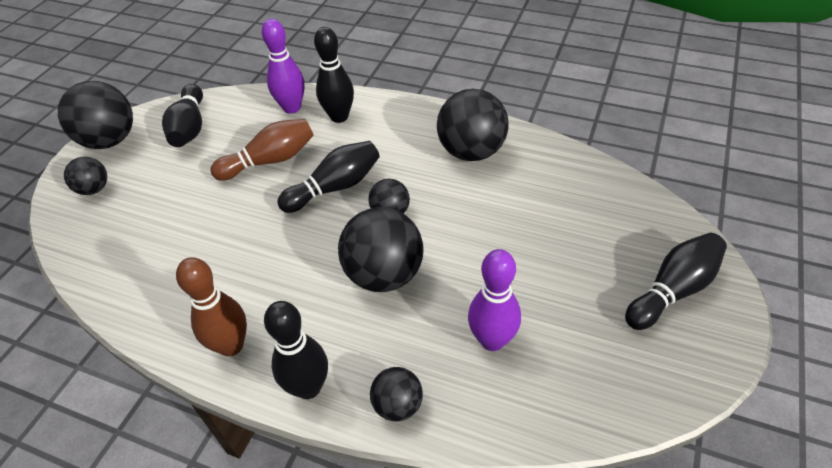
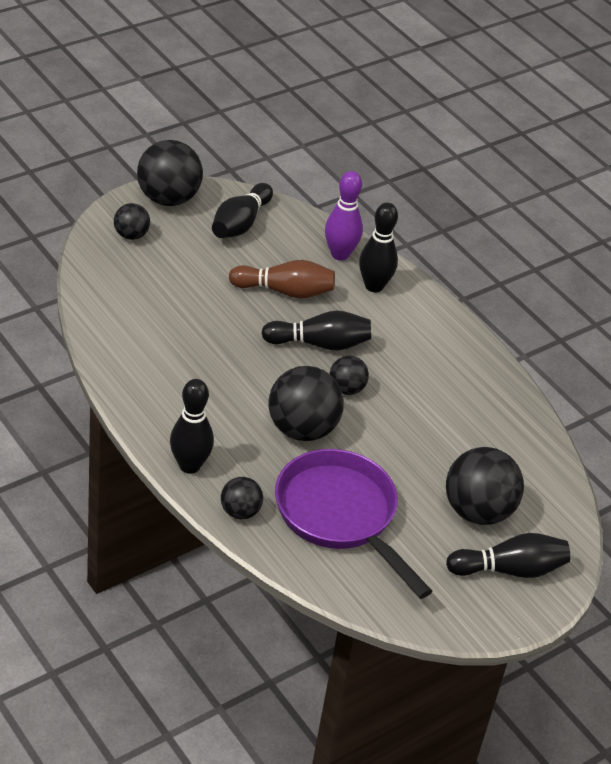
camera: 25 degrees right, 5 degrees down
brown bowling pin [176,257,247,356] -> none
black ball [437,89,509,161] -> black ball moved to [446,447,524,525]
purple bowling pin [468,249,521,351] -> purple pan [275,449,433,599]

